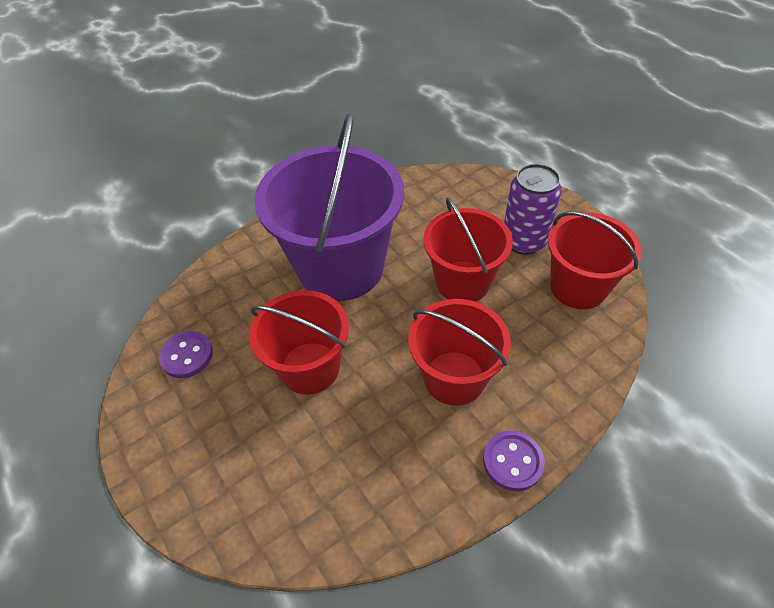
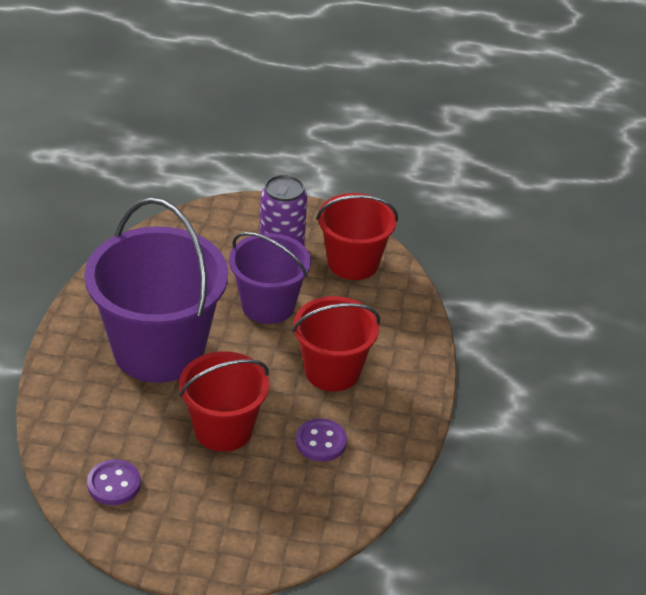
camera: 50 degrees left, 10 degrees down
red bucket [423,197,513,301] -> purple bucket [229,232,311,324]
purple button [483,431,545,491] -> purple button moved to [296,419,347,462]

